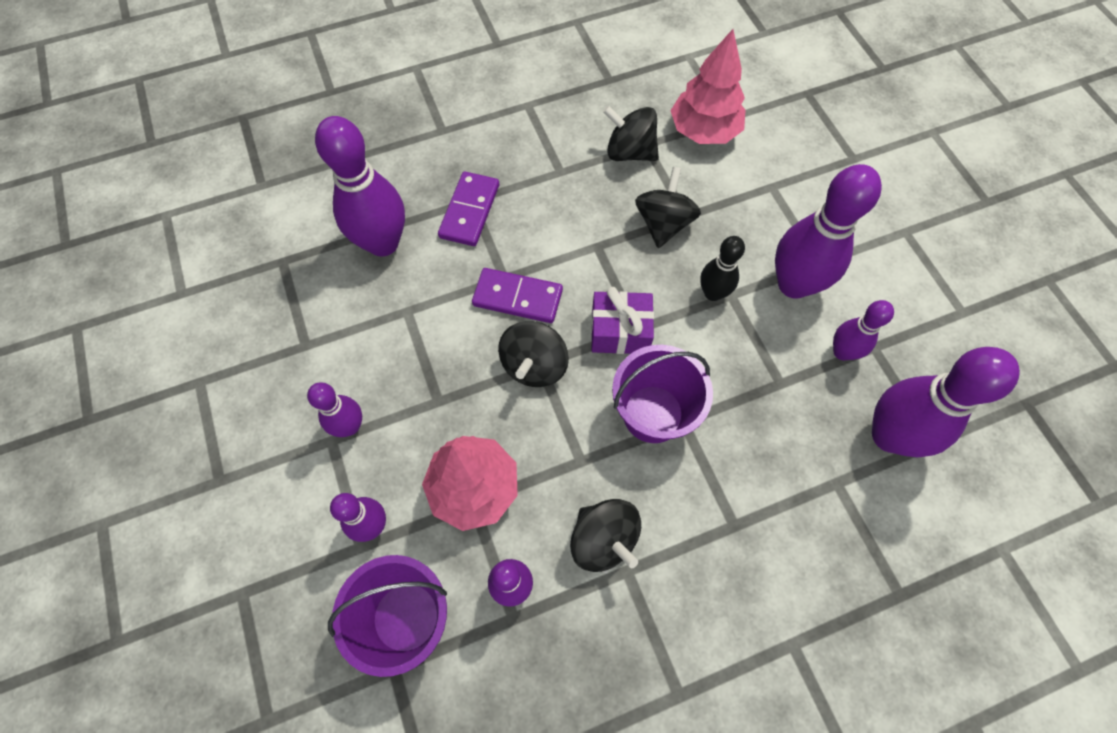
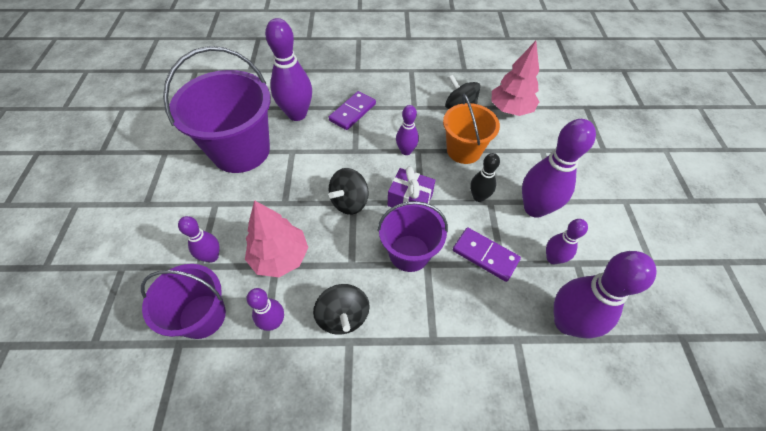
camera: 20 degrees right, 10 degrees down
purple bowling pin [307,382,362,437] -> purple bowling pin moved to [396,105,419,155]
purple domino [472,268,563,323] -> purple domino moved to [453,228,521,282]
black spinning top [635,167,701,248] -> orange bucket [443,94,500,164]
none -> purple bucket [163,46,271,173]

